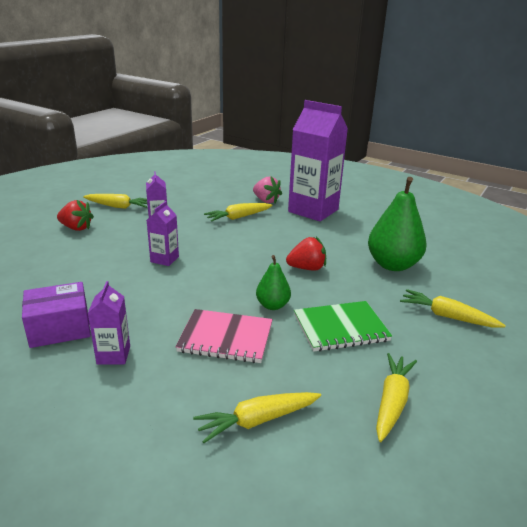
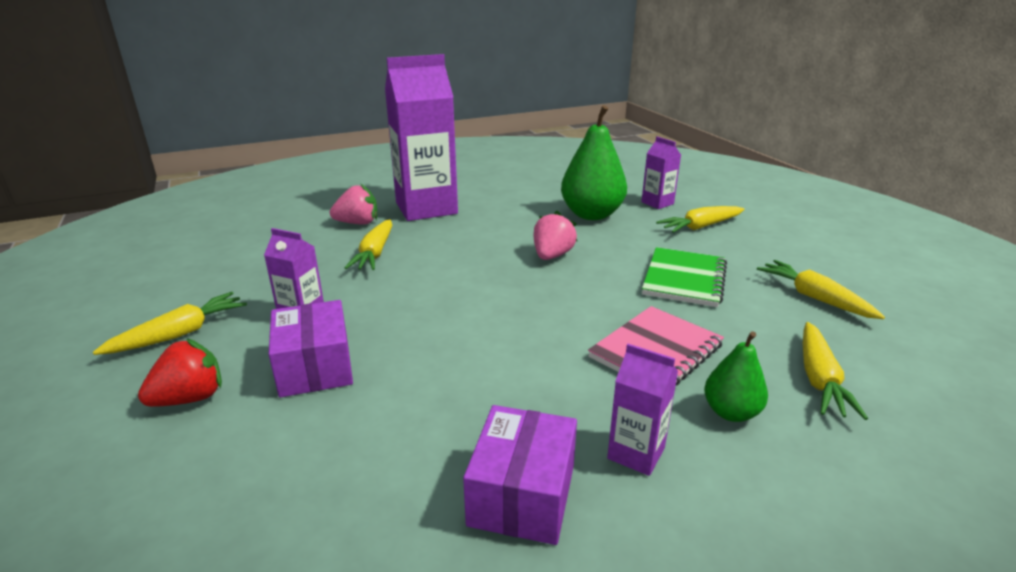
camera: 55 degrees left, 0 degrees up
purple carton [147,201,179,266] -> purple carton moved to [641,136,681,209]
green pear [256,255,291,310] -> green pear moved to [704,331,768,422]
red strawberry [286,237,326,271] -> pink strawberry [534,211,577,260]
none -> purple box [269,300,353,397]

